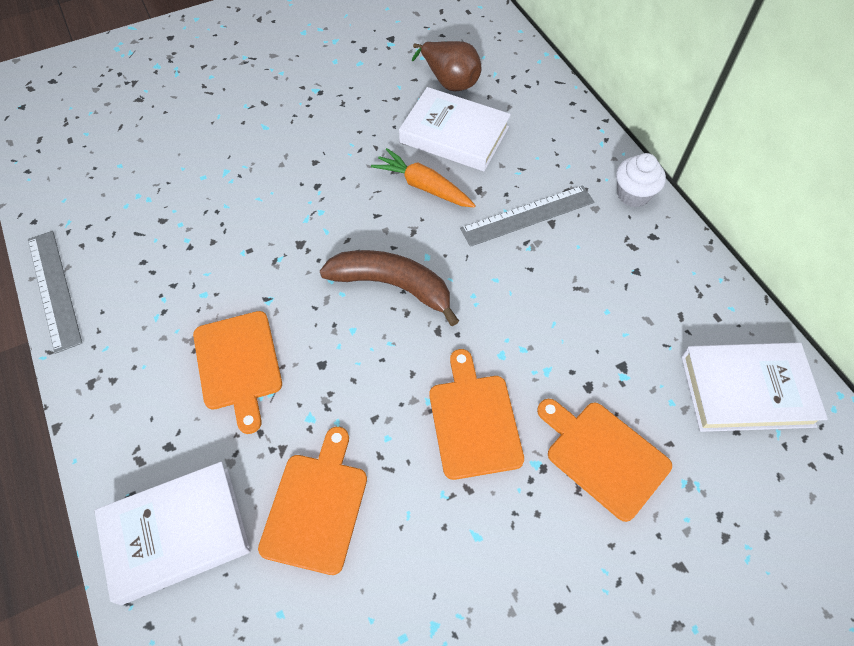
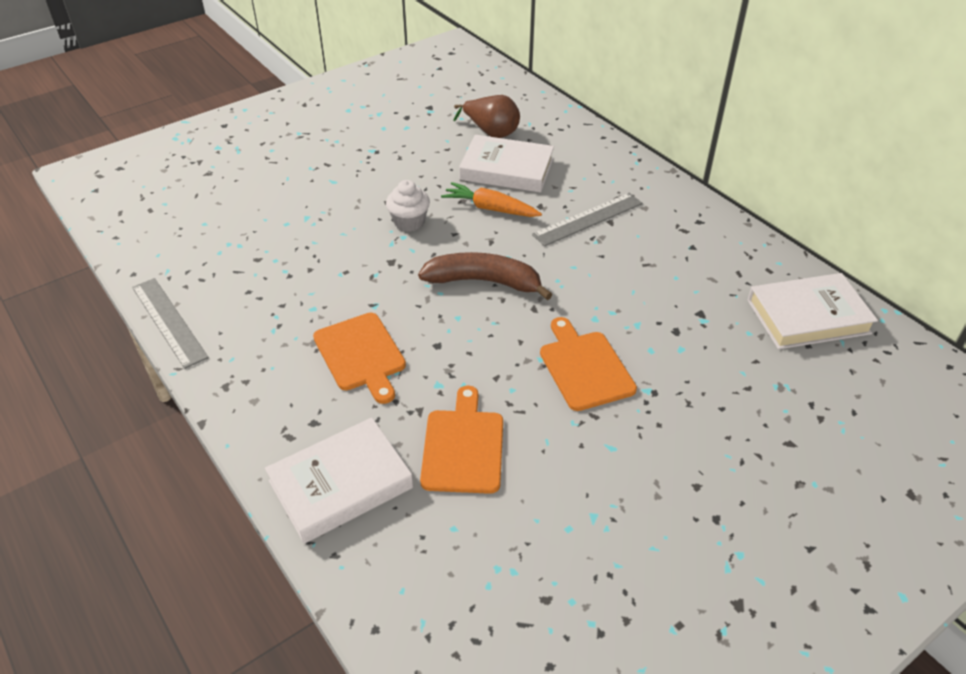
camera: 10 degrees left, 15 degrees down
orange cutting board [537,399,672,522] -> none
white cupcake [616,153,666,207] -> white cupcake moved to [386,180,430,232]

